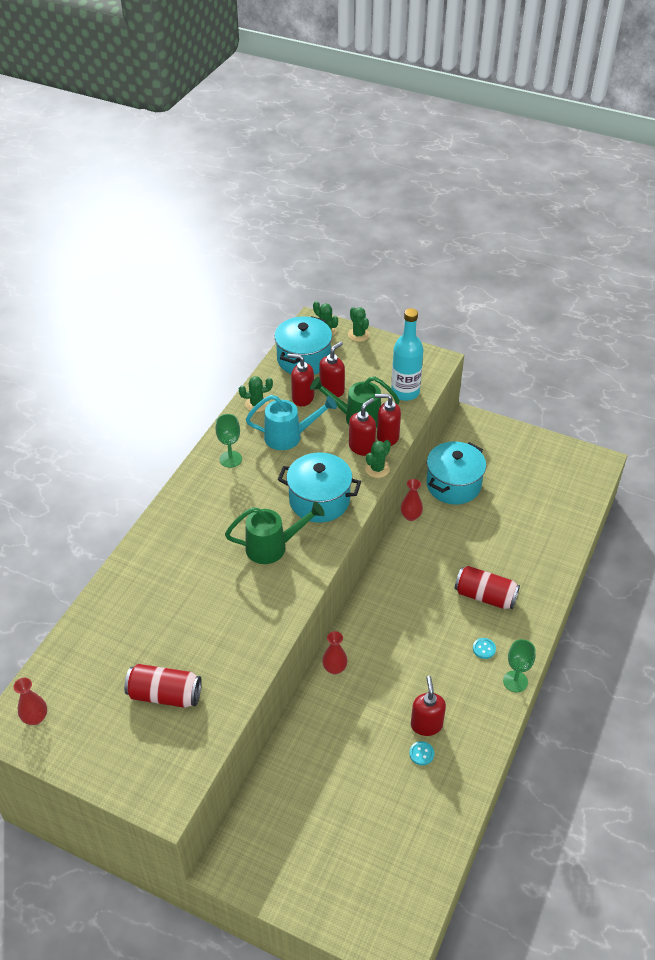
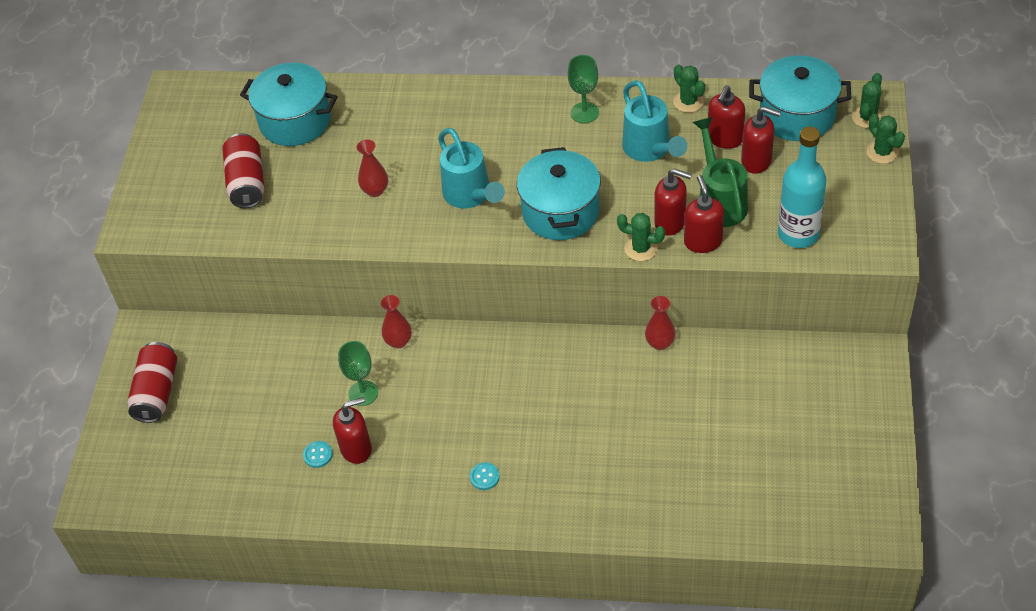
camera: 75 degrees right, 5 degrees up
red vase [13,678,47,725] -> red vase moved to [357,140,388,197]
green watering can [225,502,325,564] -> turquoise watering can [438,128,505,209]
red soap dispenser [288,354,314,406] -> red soap dispenser turned 150 degrees counterclockwise [708,85,745,149]
green cactus [348,307,370,342] -> green cactus turned 75 degrees counterclockwise [866,114,905,164]
turquoise pot [426,442,486,504] -> turquoise pot moved to [240,63,338,146]
red can [454,566,520,609] -> red can moved to [127,342,177,423]
green goblet [503,639,536,692] -> green goblet moved to [338,341,378,406]

